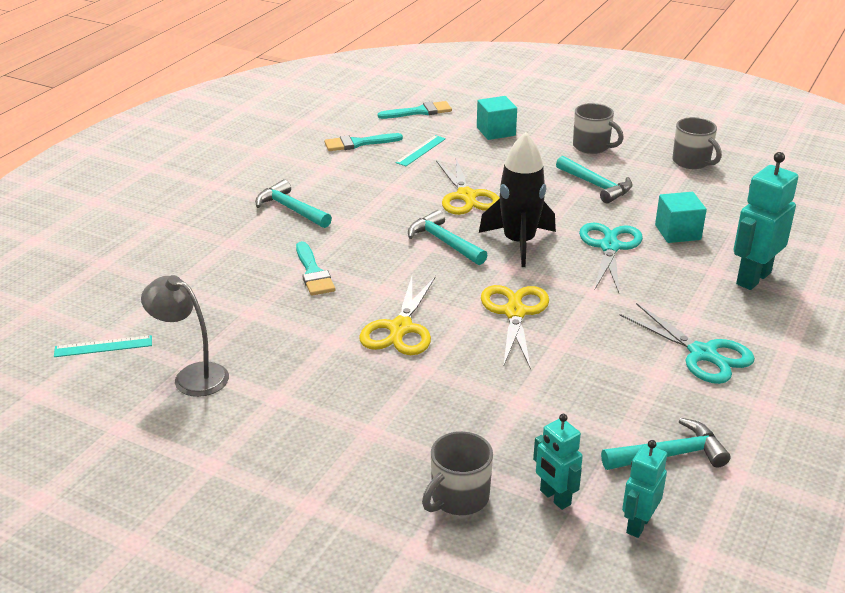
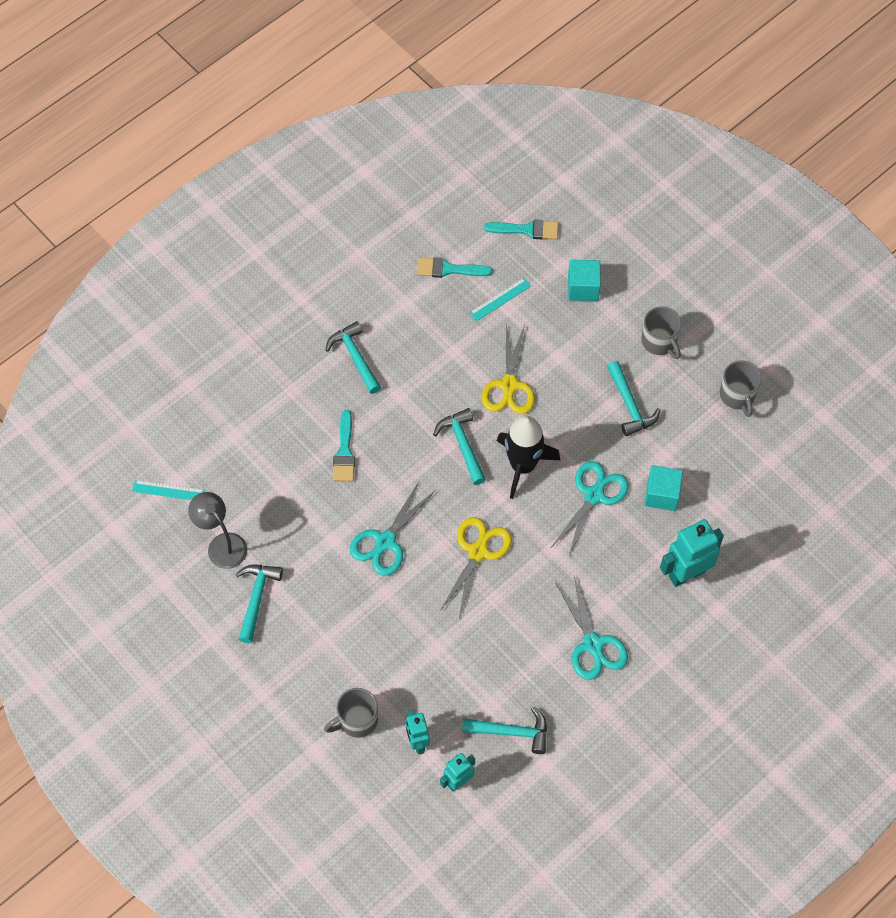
camera: 20 degrees right, 30 degrees up
yellow scissors [359,276,436,355] -> turquoise scissors [350,482,435,576]
none -> turquoise hammer [236,565,283,643]

